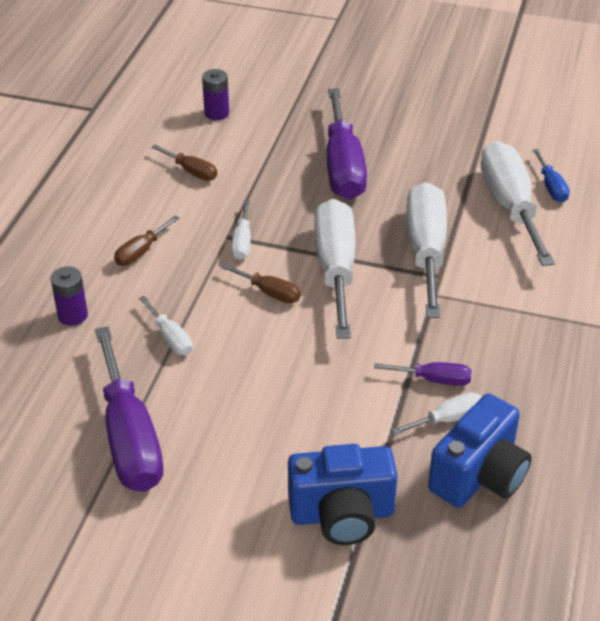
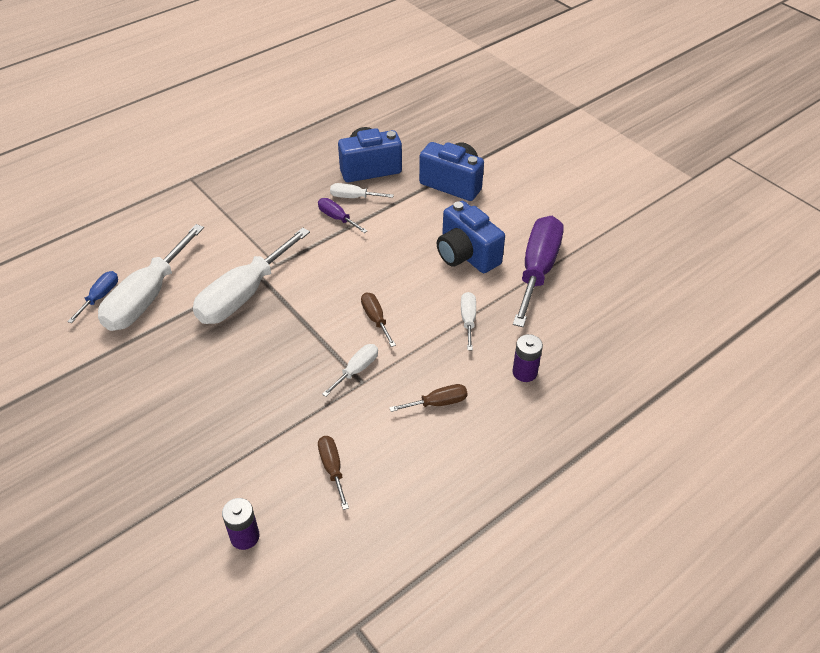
camera: 145 degrees left, 5 degrees up
white screwdriver [314,199,355,339] -> none
purple screwdriver [327,88,367,200] -> none
none -> blue camera [437,201,505,273]

